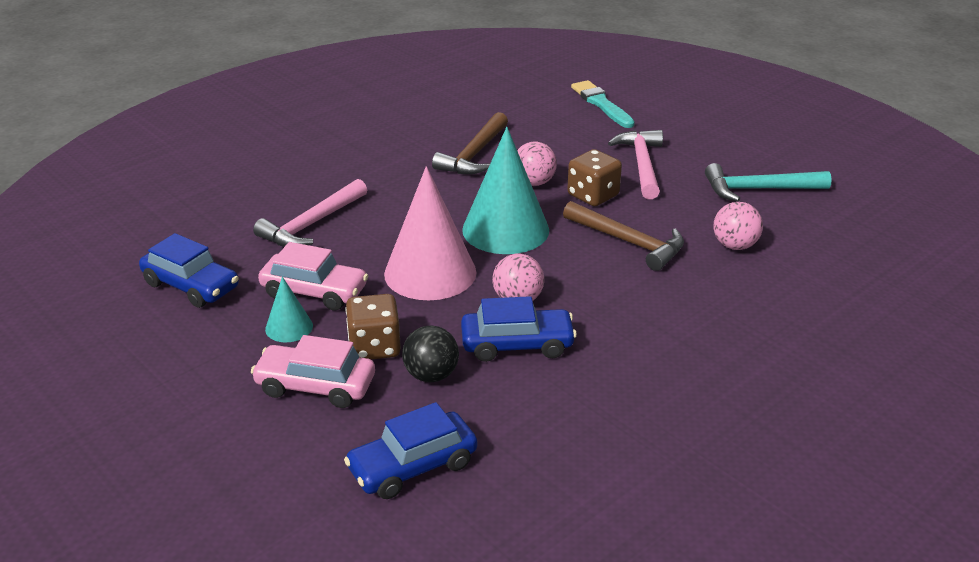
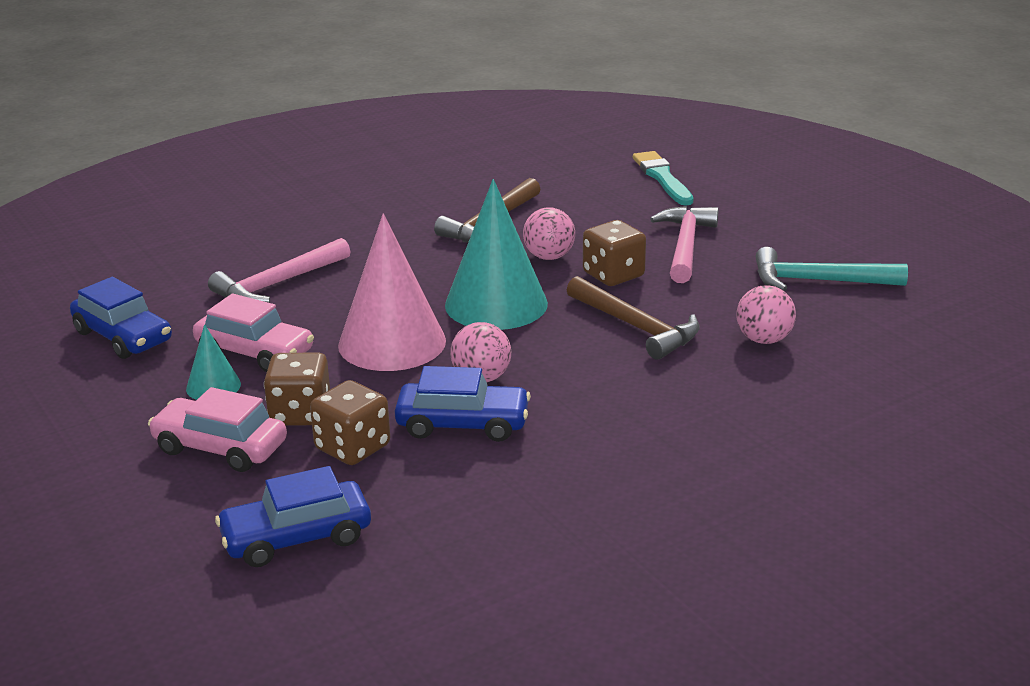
camera: 10 degrees right, 5 degrees down
black ball [402,325,459,382] -> brown dice [310,380,390,465]

